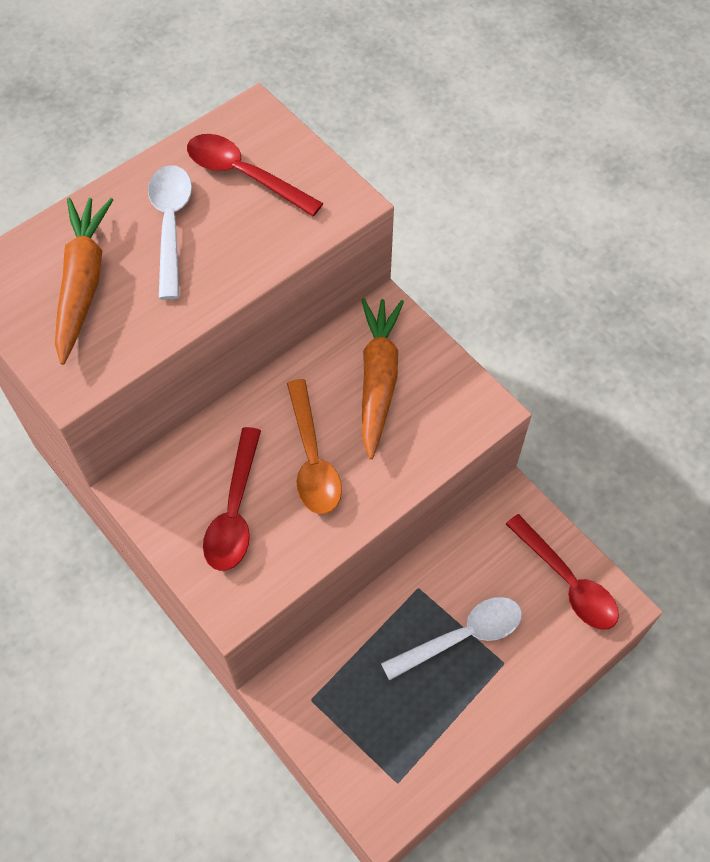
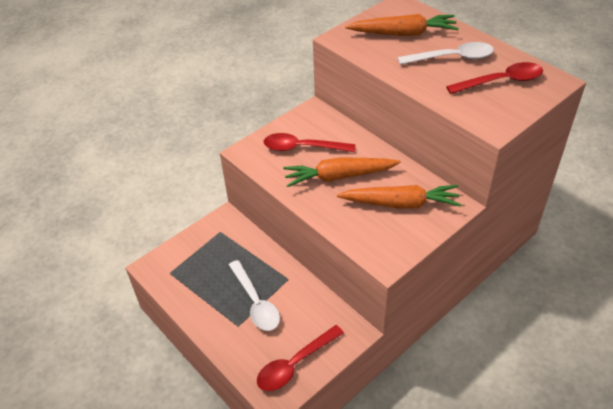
camera: 90 degrees right, 15 degrees down
red spoon [187,134,323,216] -> red spoon turned 45 degrees clockwise [446,62,543,94]
orange spoon [287,379,342,514] -> orange carrot [283,157,401,187]

